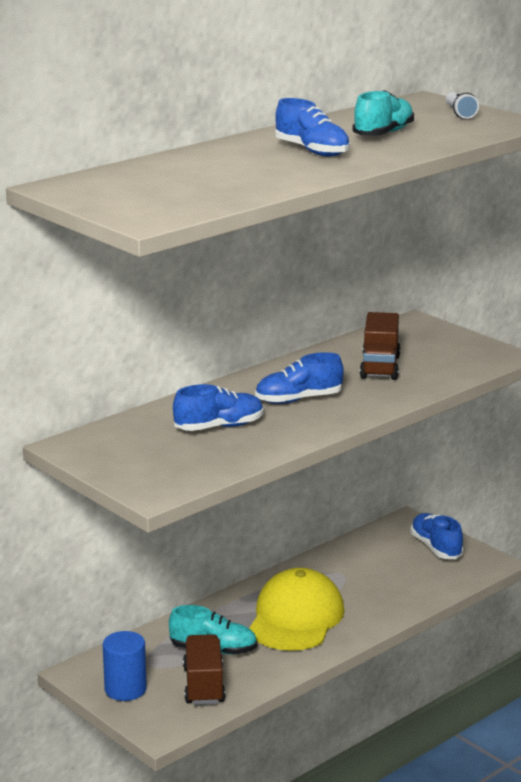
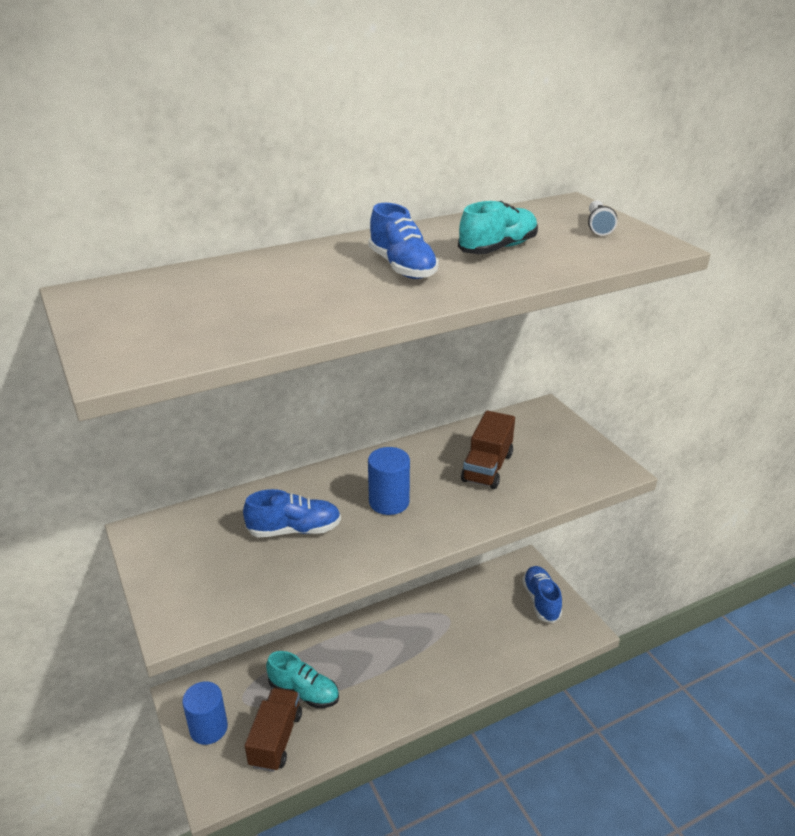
camera: 15 degrees right, 10 degrees up
yellow cap [249,568,344,651] -> none
blue shoe [255,352,344,404] -> blue cylinder [368,447,410,515]

